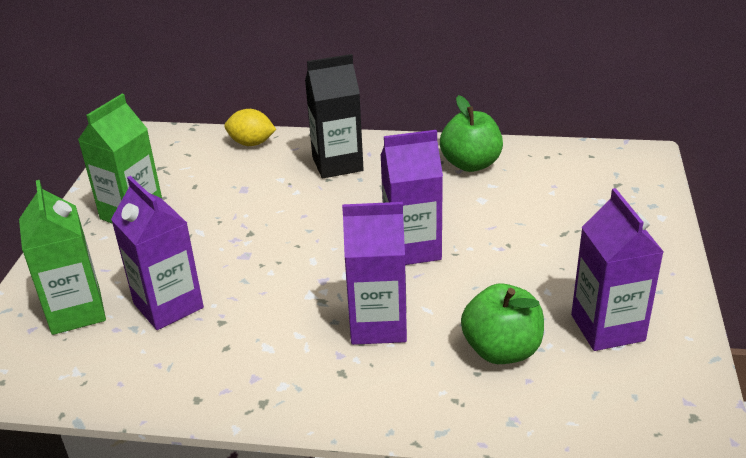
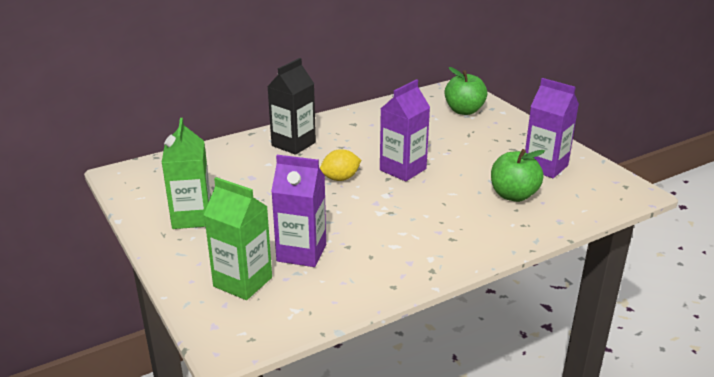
camera: 40 degrees left, 5 degrees down
yellow lemon [224,109,276,146] -> yellow lemon moved to [320,149,361,181]
purple carton [342,202,407,345] -> none
green apple [440,95,503,172] -> green apple moved to [445,67,487,115]

